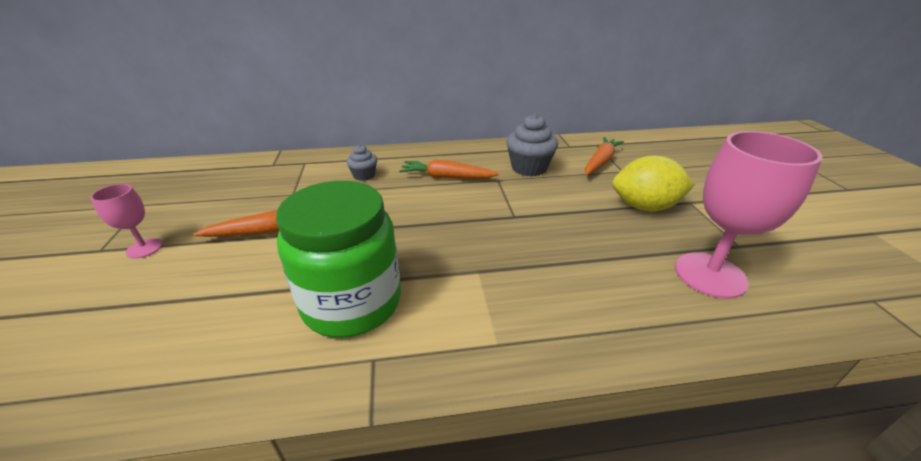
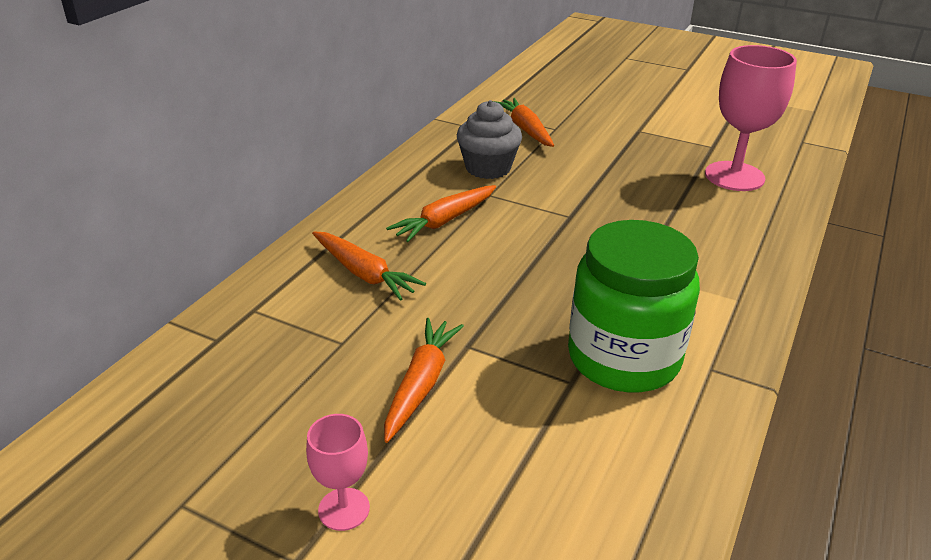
camera: 55 degrees left, 0 degrees up
grey cupcake [346,145,377,181] -> orange carrot [312,231,426,301]
yellow lemon [612,156,695,212] -> none

